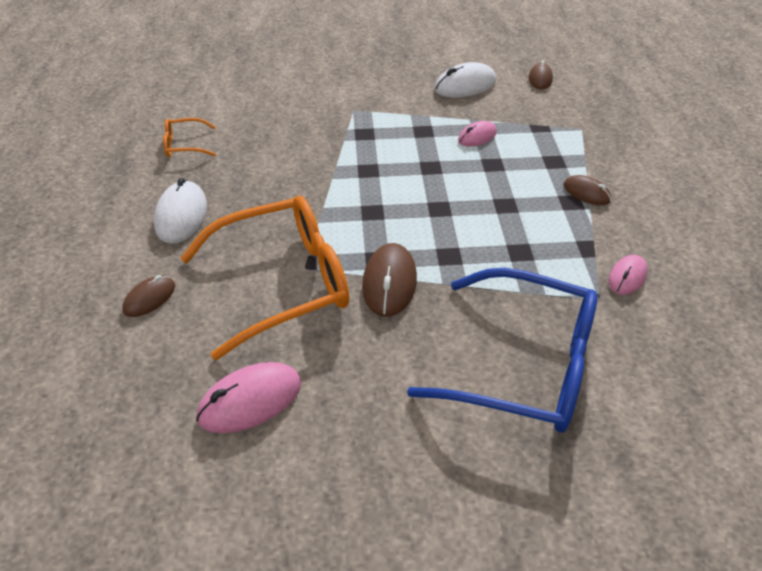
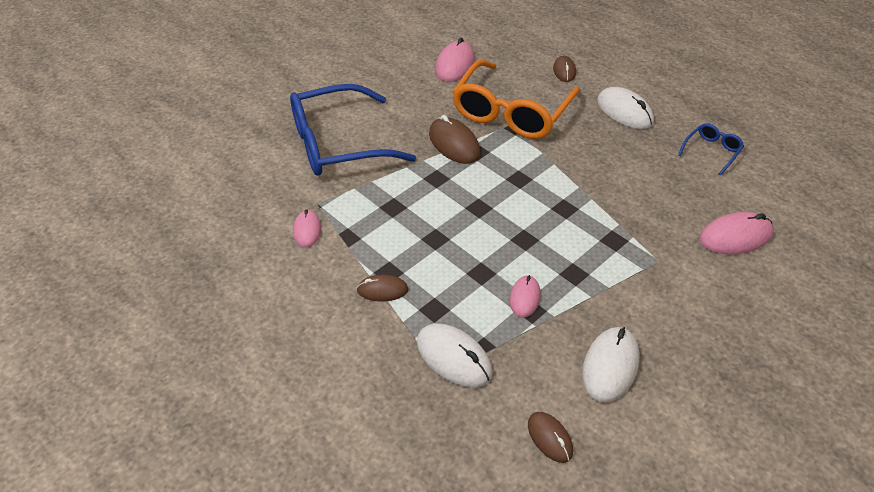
camera: 140 degrees right, 0 degrees up
orange glasses [163,118,216,157] -> blue glasses [678,123,744,176]
none -> white mouse [417,323,493,387]
none -> pink mouse [699,212,774,254]

